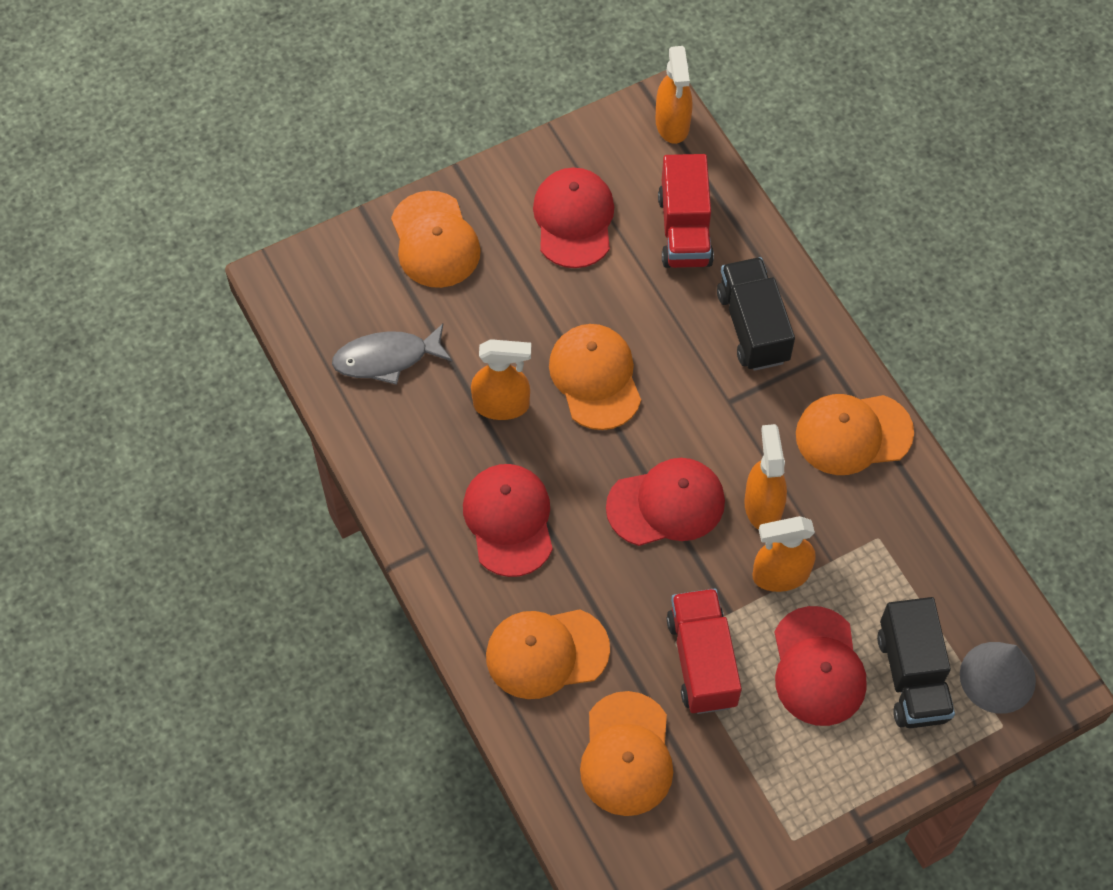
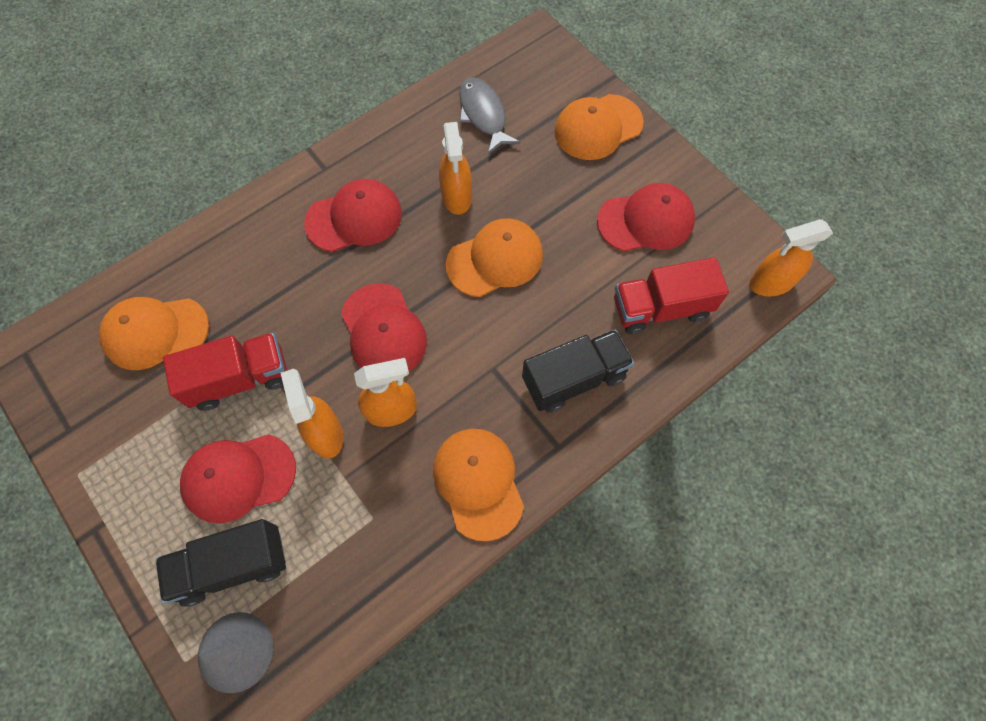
camera: 80 degrees right, 5 degrees up
orange cap [486,609,610,699] -> none

